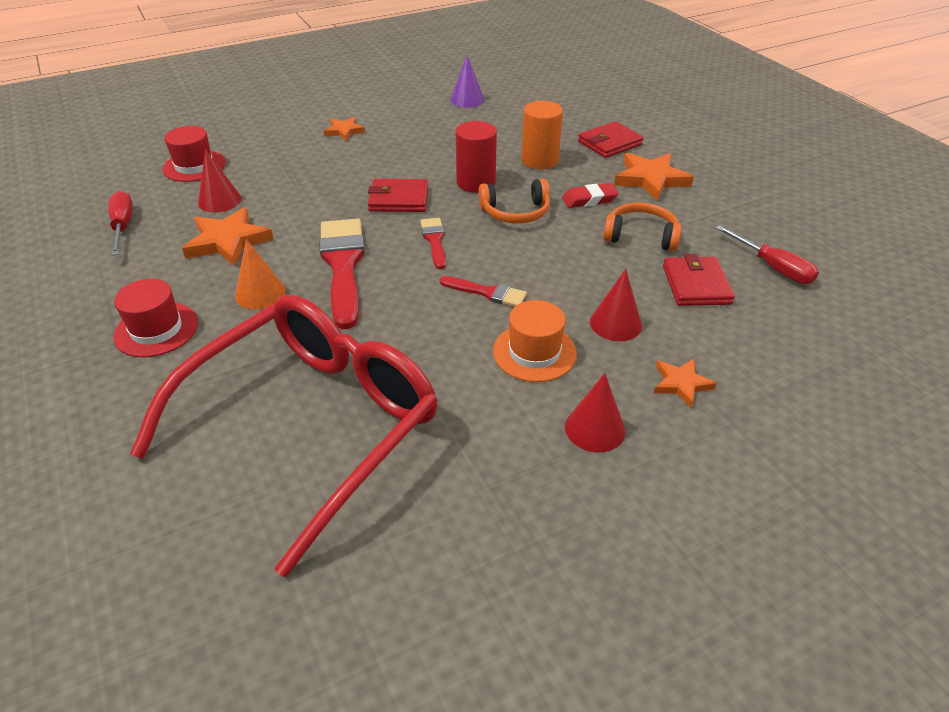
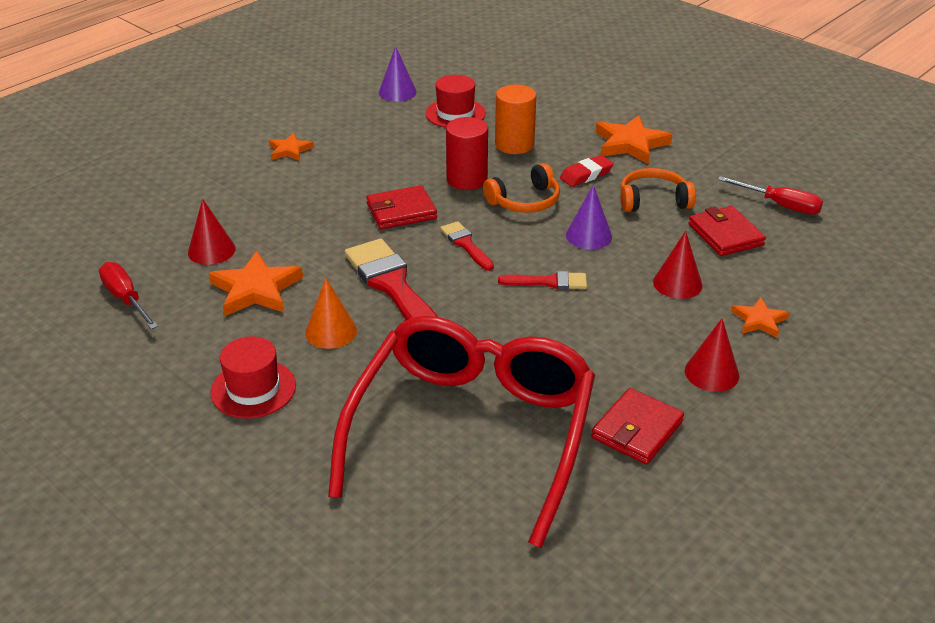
camera: 20 degrees left, 5 degrees down
red hat [162,126,226,182] -> red hat moved to [425,75,486,128]
orange hat [493,300,577,382] -> none
red wallet [578,121,644,158] -> red wallet moved to [591,388,684,464]
none -> purple cone [566,184,612,250]

